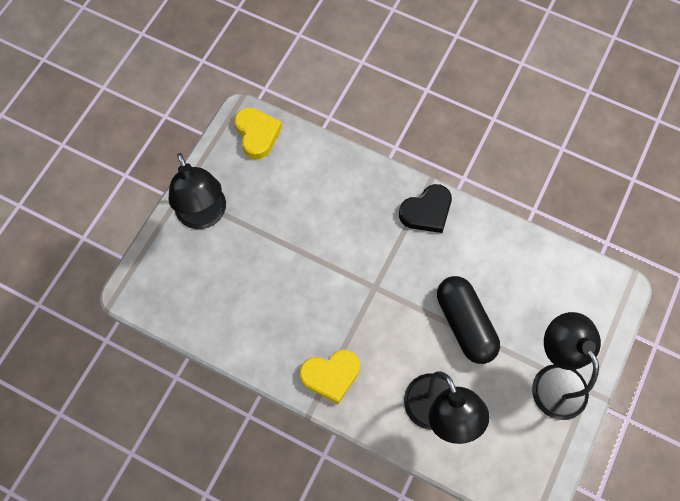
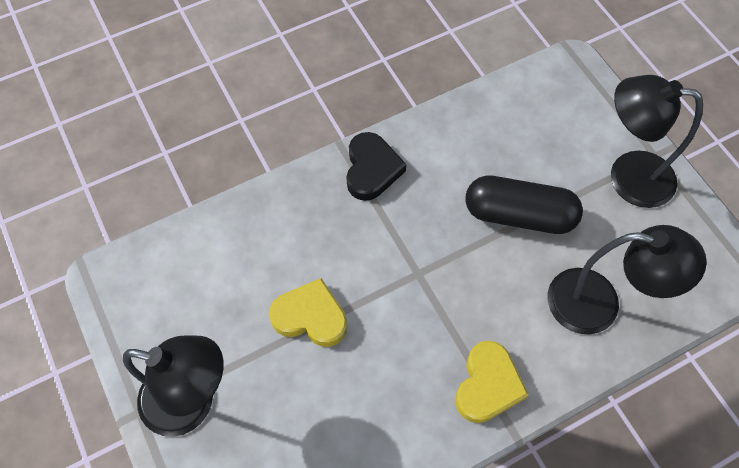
camera: 55 degrees left, 5 degrees down
yellow heart [234,107,282,159] -> yellow heart moved to [269,278,348,347]

